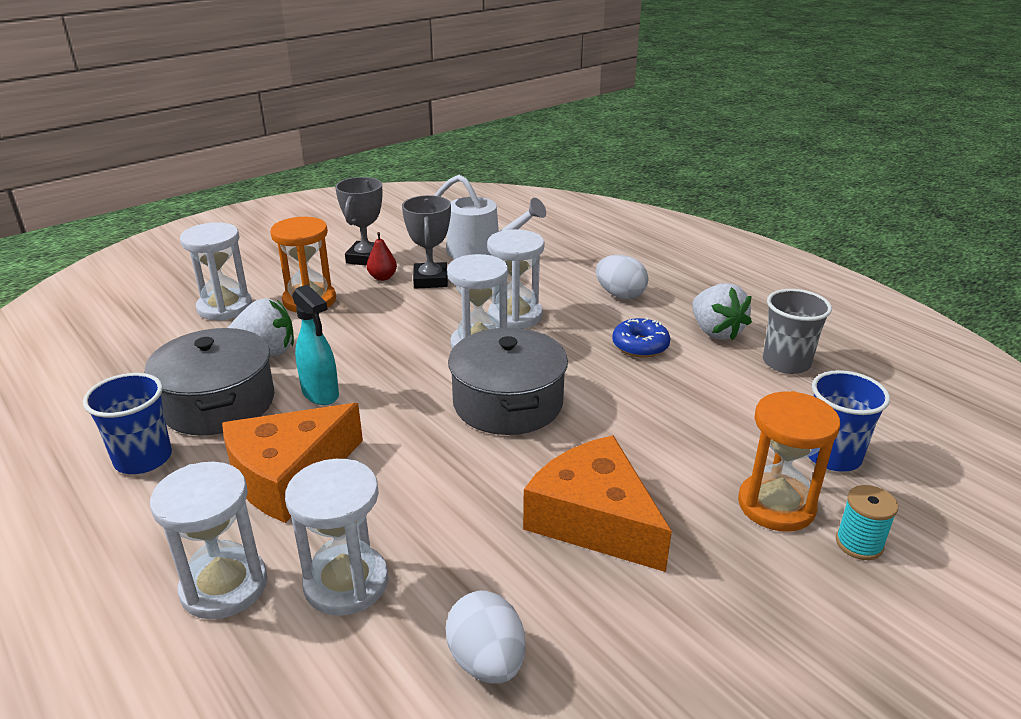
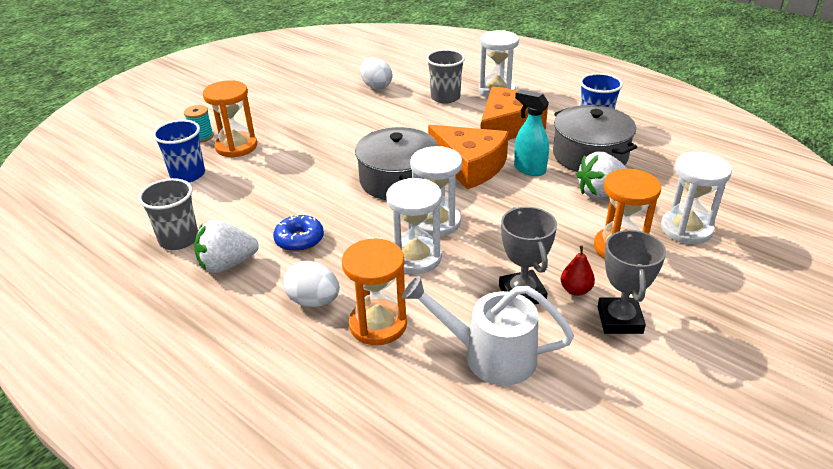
camera: 170 degrees right, 5 degrees up
white hourglass [285,459,389,615] -> grey cup [426,49,465,103]
orange cheese [523,435,672,572] -> orange cheese moved to [428,125,509,190]
white strawberry [692,283,752,341] -> white strawberry turned 75 degrees counterclockwise [194,220,259,273]
none -> orange hourglass [342,239,407,345]

